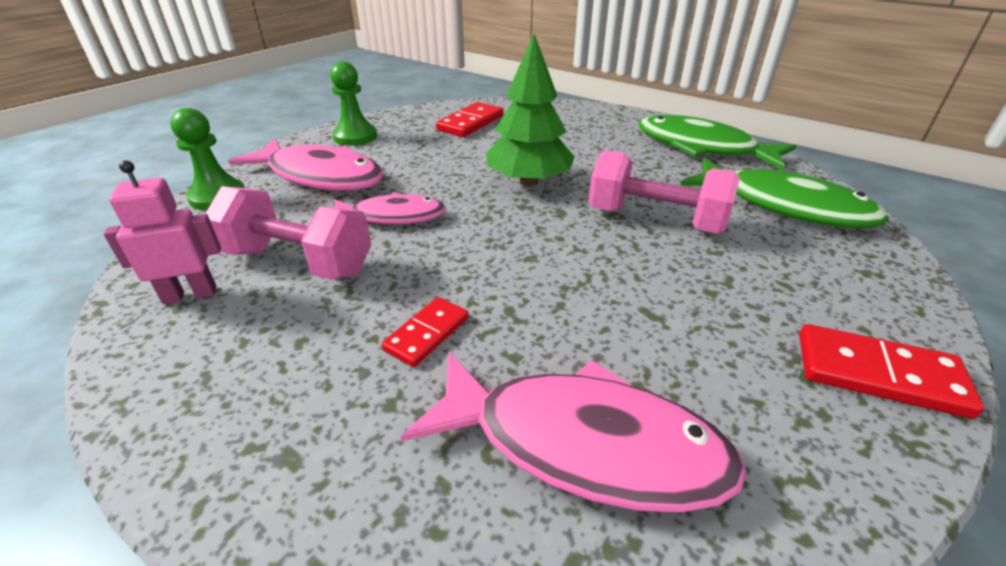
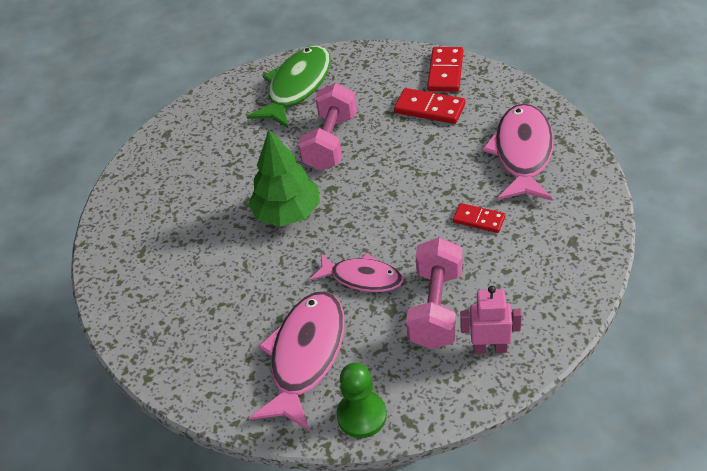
camera: 95 degrees left, 10 degrees up
pink robot [103,160,221,304] -> pink robot turned 120 degrees clockwise [460,286,522,354]
green pawn [330,61,377,146] -> none
pink fish [334,192,446,225] -> pink fish turned 120 degrees clockwise [310,253,403,292]
red domino [436,102,504,137] -> red domino moved to [394,88,465,124]
green fish [639,115,797,171] -> none

